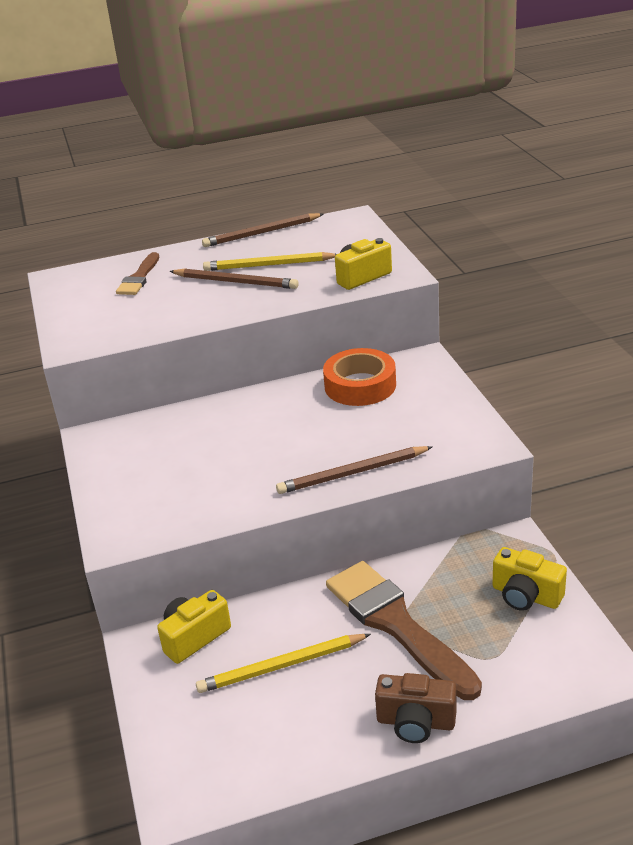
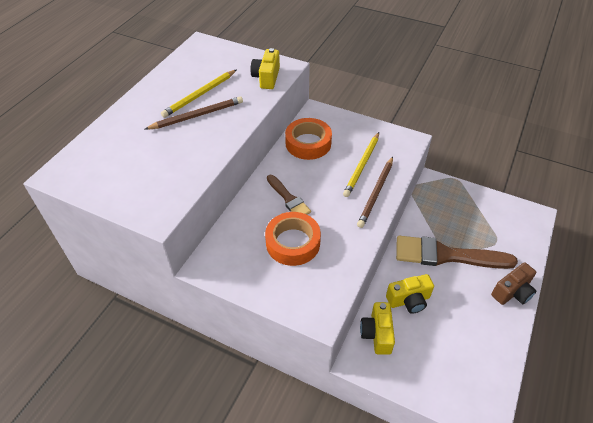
camera: 50 degrees left, 15 degrees up
brown brush [116,252,159,295] -> brown brush moved to [267,175,311,215]
yellow pencil [196,634,371,693] -> yellow pencil moved to [343,132,379,197]
brown pencil [202,213,323,247] -> none
yellow camera [493,547,567,611] -> yellow camera moved to [386,274,434,314]
none -> orange tape [265,212,321,266]

